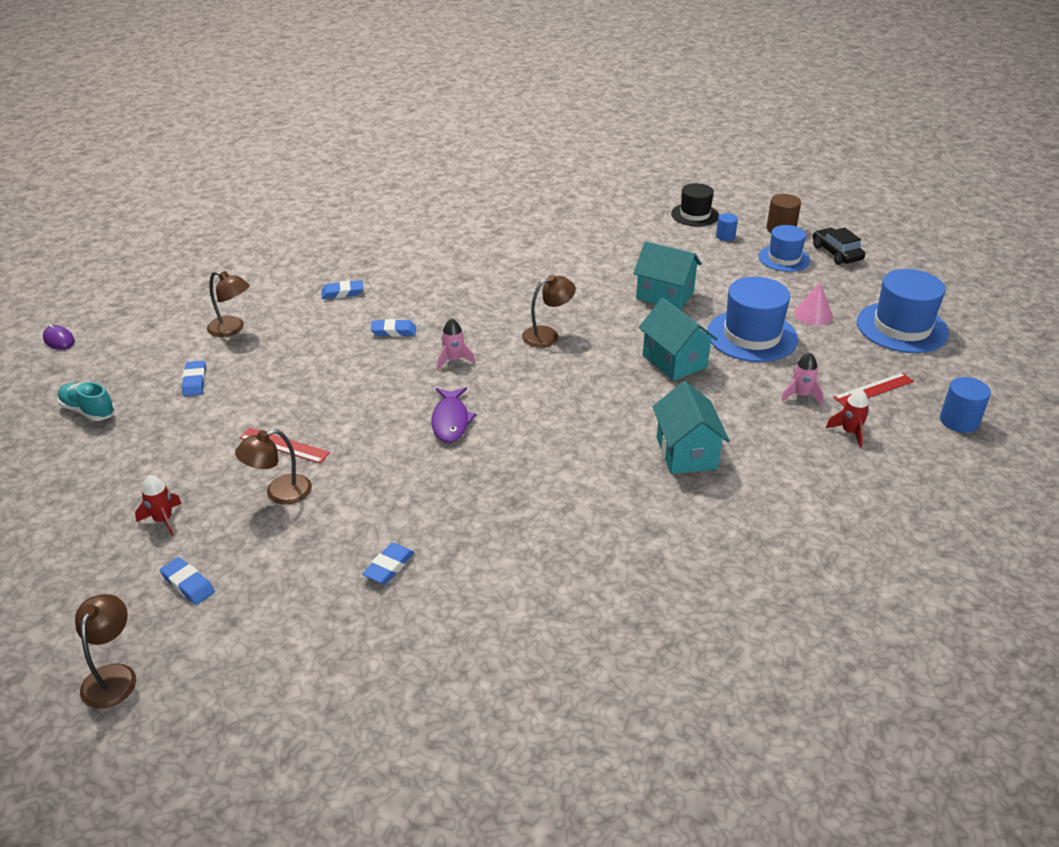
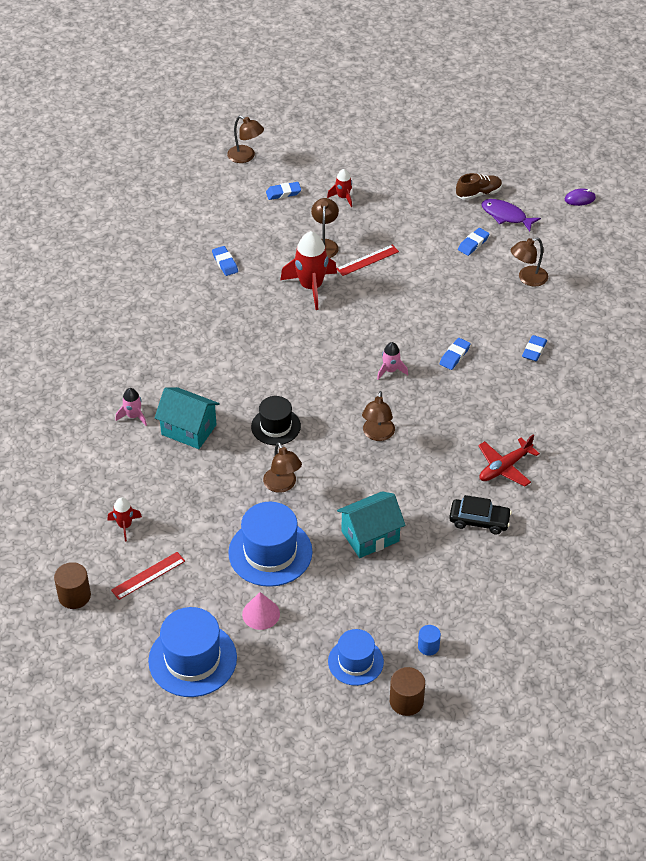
camera: 125 degrees right, 10 degrees up
turquoise shoe [57,382,115,421] -> brown shoe [456,173,502,200]
blue eraser [182,361,206,396] -> blue eraser turned 75 degrees counterclockwise [458,228,490,256]
purple fish [431,388,477,443] -> purple fish moved to [481,199,541,231]
turquoise house [639,298,718,381] -> brown lamp [263,442,302,493]
black hat [671,183,719,226] -> black hat moved to [251,396,301,445]
pink rocket [781,353,823,404] -> pink rocket moved to [116,388,147,426]
black car [813,228,865,265] -> black car moved to [449,495,512,534]
red ruler [833,372,914,406] -> red ruler turned 45 degrees clockwise [111,552,185,600]
blue cylinder [940,377,991,433] -> brown cylinder [54,562,91,609]
none -> red rocket [280,231,337,310]
none -> red plane [478,435,540,487]

